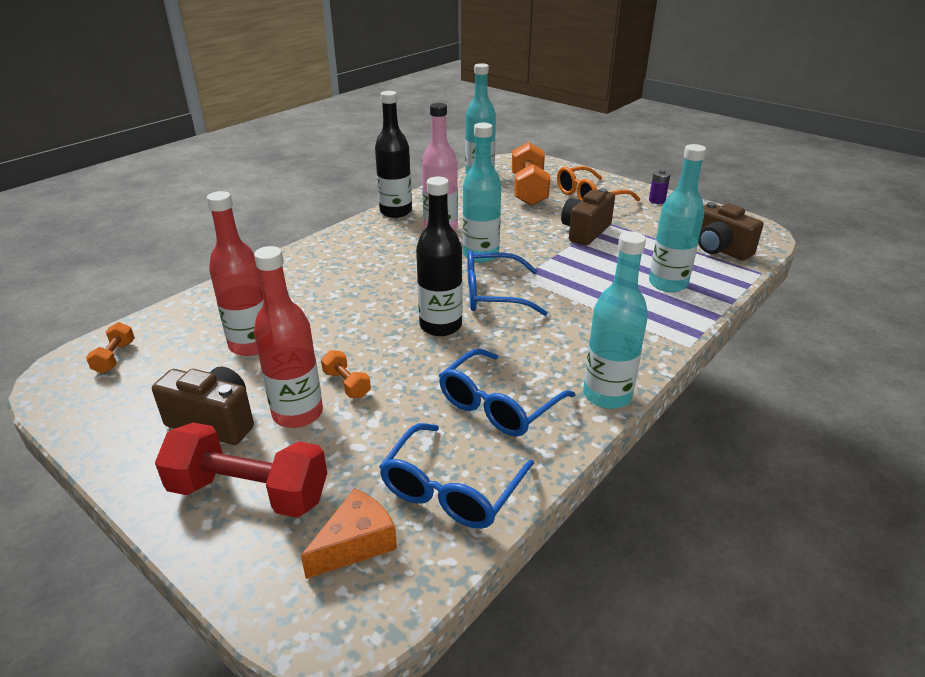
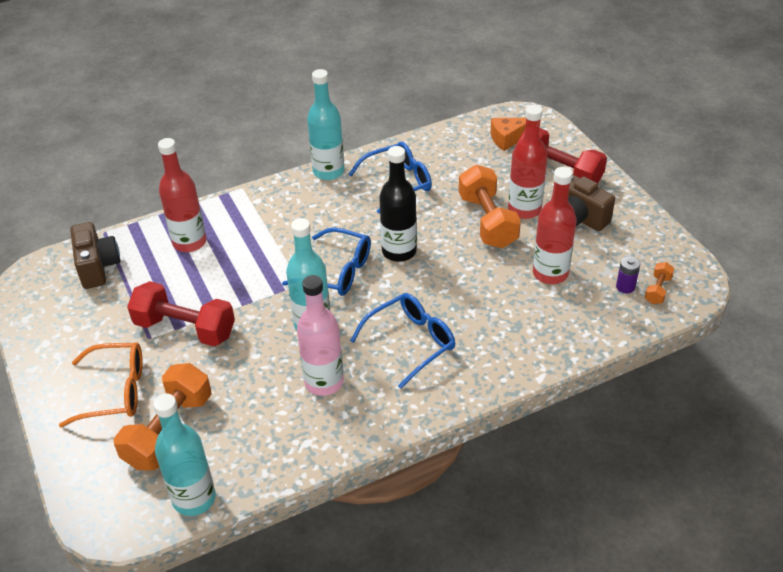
camera: 155 degrees left, 10 degrees up
orange dumbbell [321,350,371,398] -> orange dumbbell [458,165,521,248], size x2.13
black bottle [375,91,412,218] -> none
blue glasses [379,423,534,529] -> blue glasses moved to [350,293,455,389]
brown camera [561,188,615,245] -> red dumbbell [127,281,235,346]
turquoise bottle [649,144,706,292] -> red bottle [158,138,207,252]
purple battery [649,170,671,204] -> purple battery moved to [616,256,640,293]

